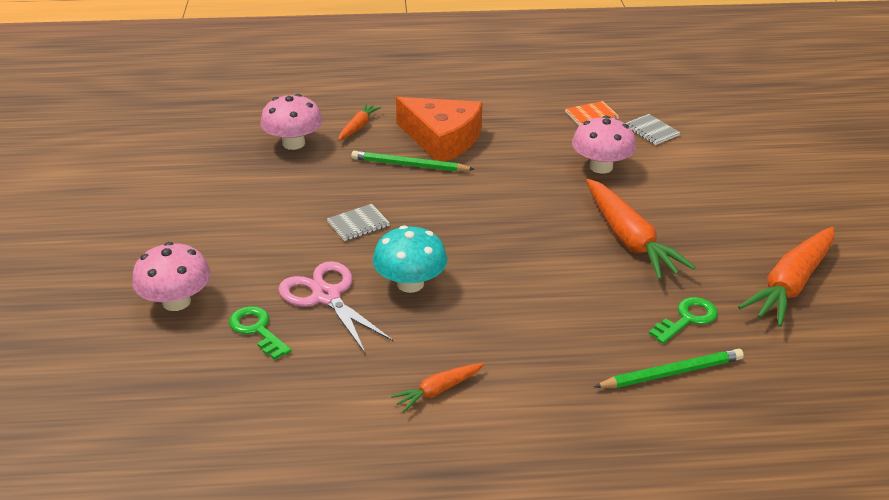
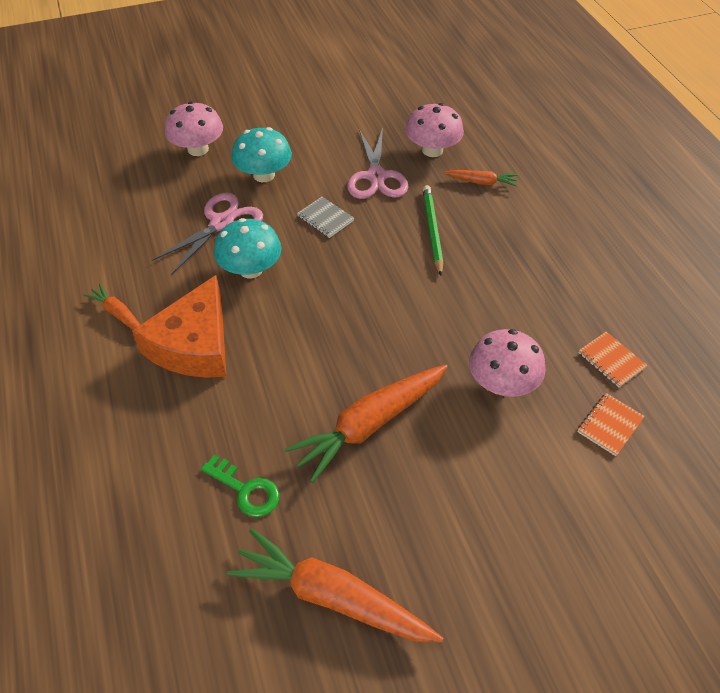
camera: 75 degrees right, 15 degrees up
green key [229,306,291,360] -> none
orange cheese [396,97,482,162] -> orange cheese moved to [132,275,226,378]
green pencil [594,349,744,388] -> none
grey notebook [625,114,680,145] -> orange notebook [577,393,645,456]
none -> turquoise mushroom [231,127,292,182]
none -> pink scissors [347,128,408,199]

